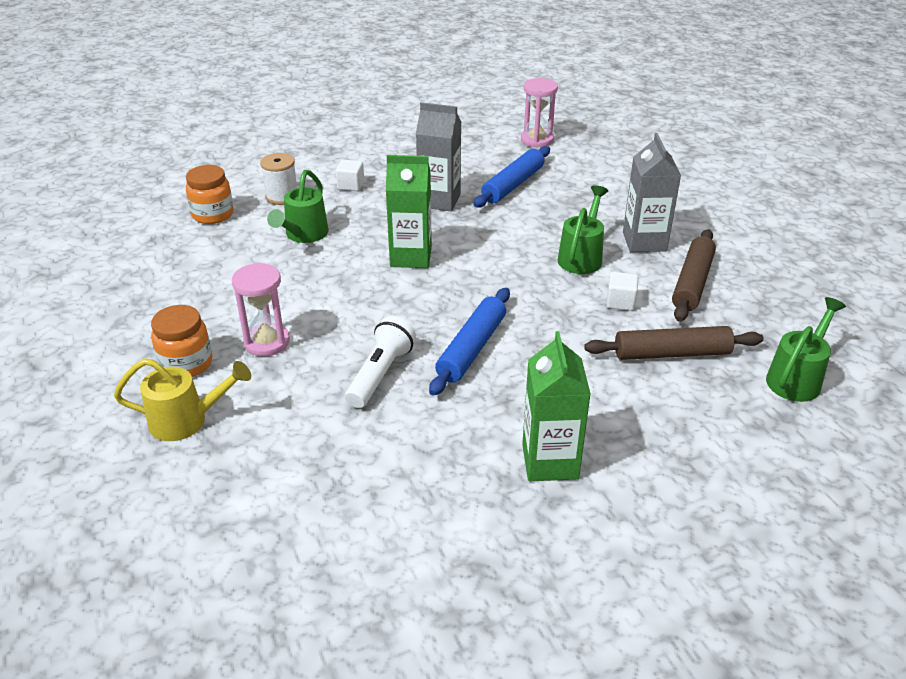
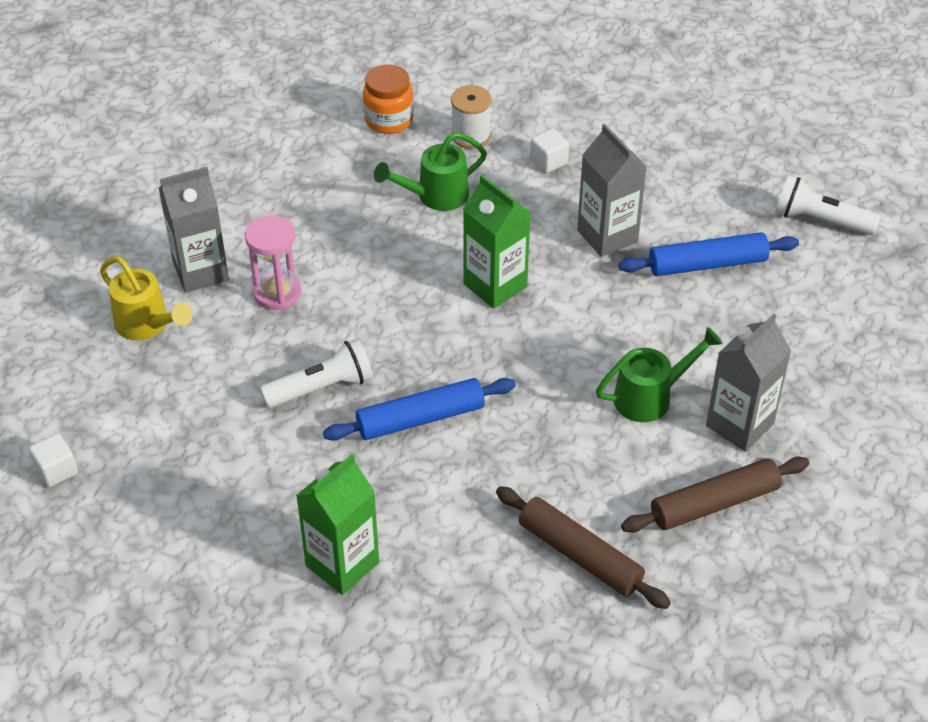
camera: 45 degrees right, 10 degrees up
orange jar [151,305,212,377] -> grey carton [159,167,229,293]
pink hourglass [521,78,558,148] -> white flashlight [775,175,881,235]
white cube [606,272,638,311] -> white cube moved to [29,433,78,487]
green watering can [766,297,846,402] -> none

